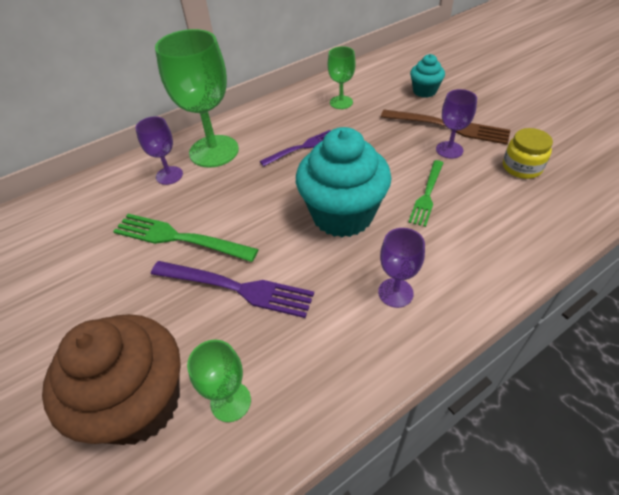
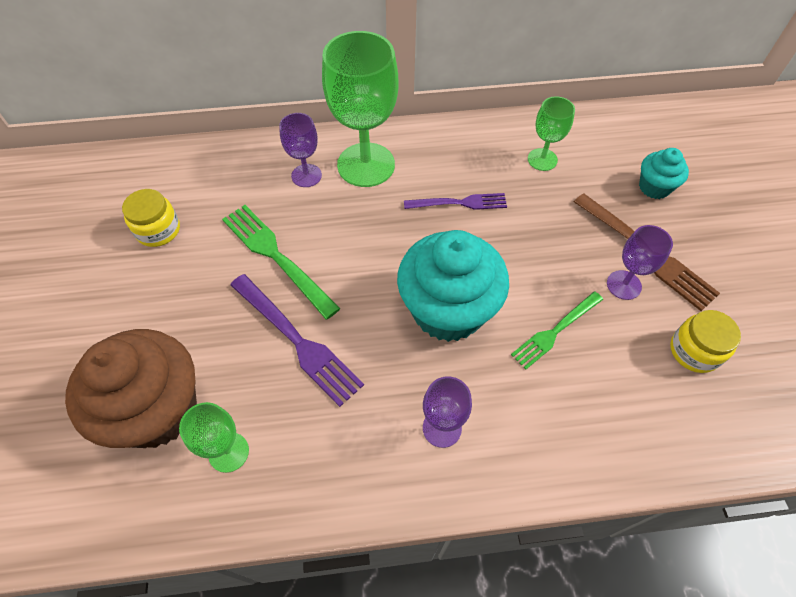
camera: 25 degrees right, 10 degrees up
none -> yellow jar [122,189,180,247]

